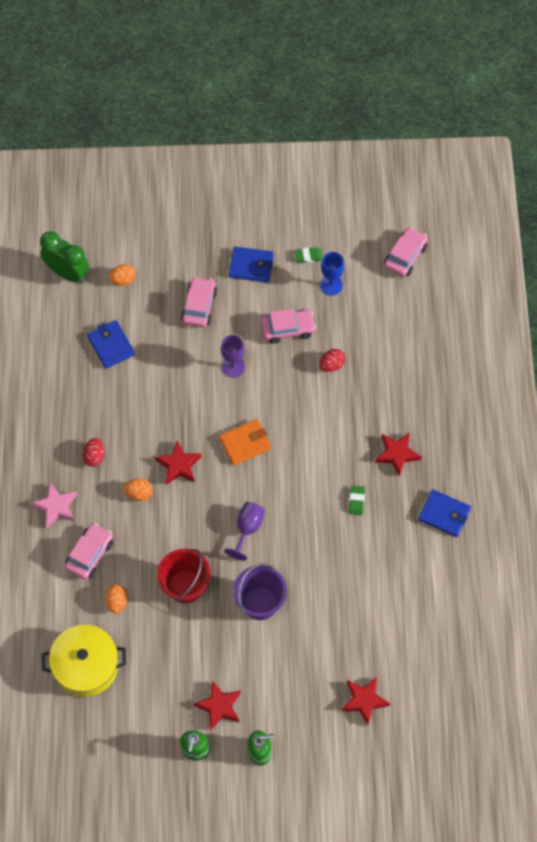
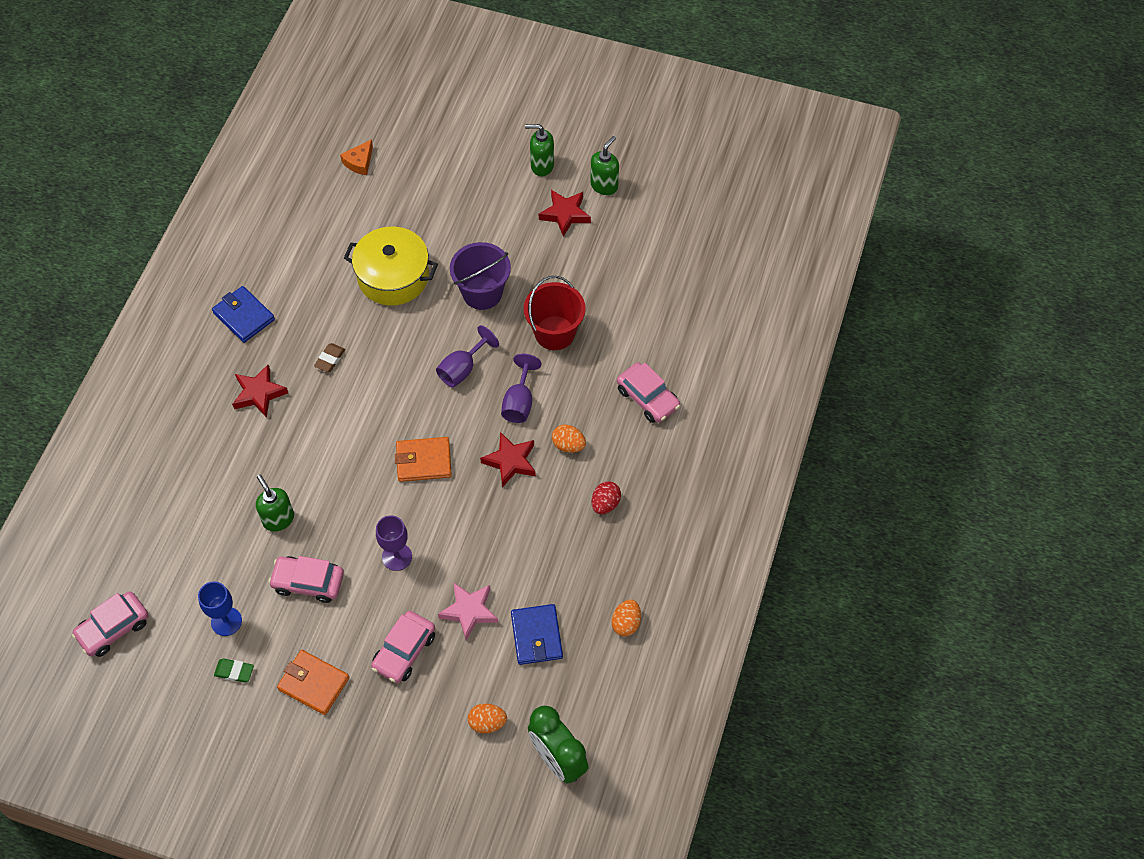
camera: 160 degrees left, 5 degrees down
pink star [31,483,77,528] -> pink star moved to [438,582,498,641]
yellow pot [42,625,126,697] -> yellow pot moved to [344,227,438,306]
pink car [65,523,113,580] -> pink car turned 90 degrees counterclockwise [617,362,680,423]
orange egg [105,584,128,614] -> orange egg moved to [611,599,641,636]
blue wallet [229,247,274,283] -> orange wallet [277,650,349,715]
red egg [319,349,345,372] -> green soap dispenser [256,475,294,532]
red star [341,677,390,725] -> none
green eraser [349,485,365,515] -> brown eraser [314,343,345,372]
none -> orange cheese [340,139,373,175]
none -> purple goblet [501,353,542,423]

